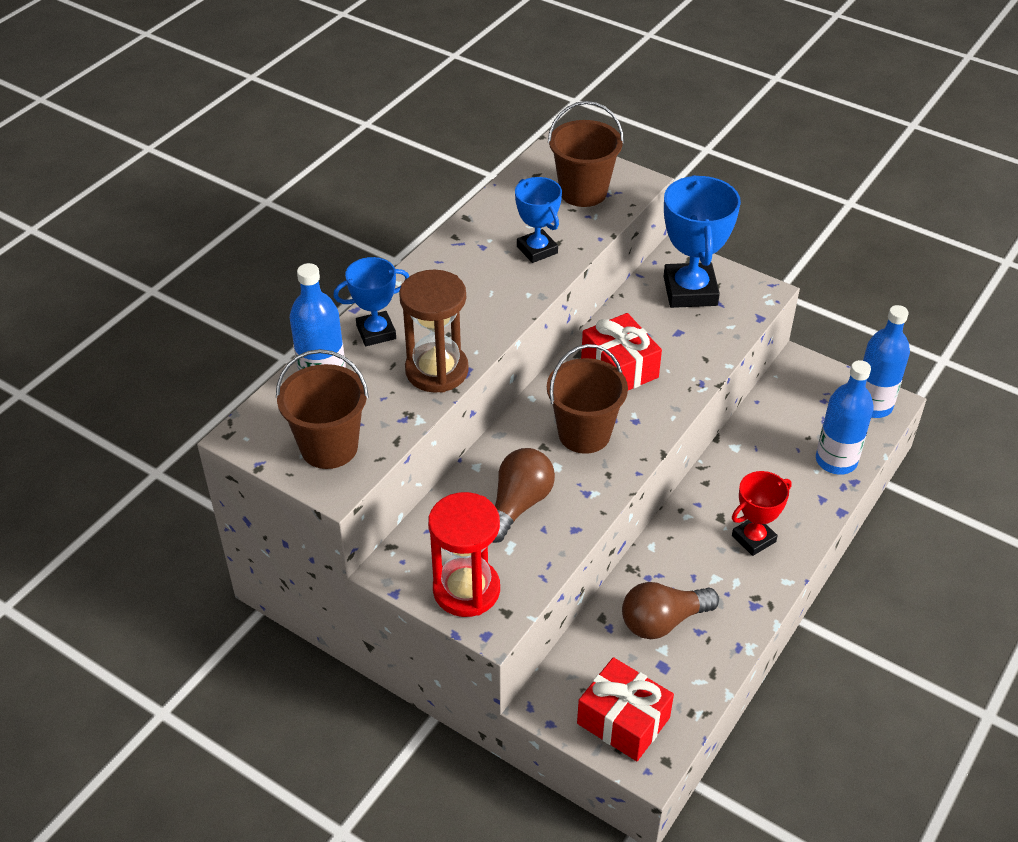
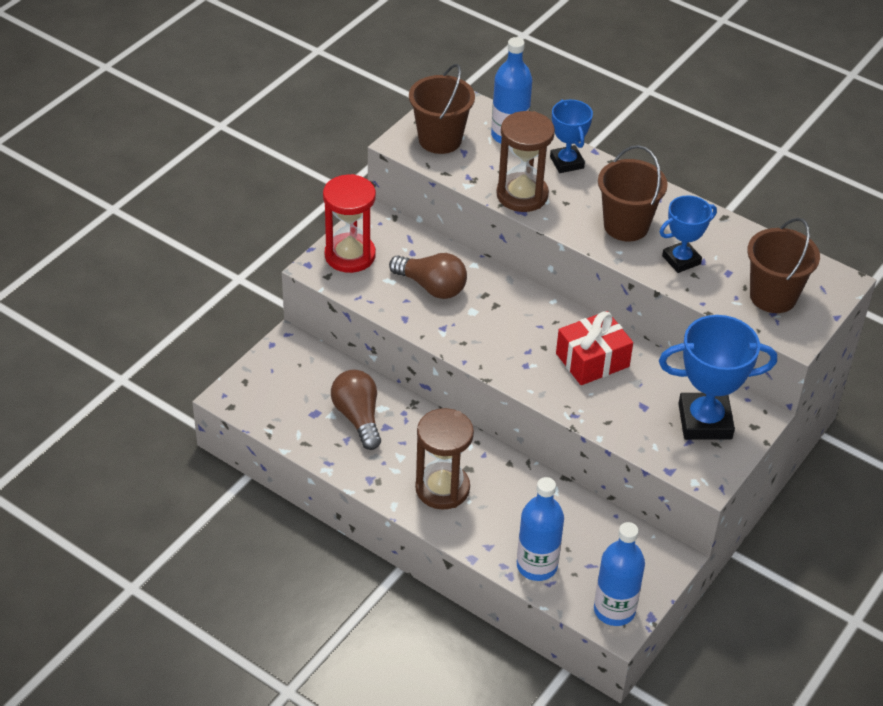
camera: 90 degrees right, 0 degrees up
brown bucket [547,344,628,454] -> brown bucket moved to [598,145,668,241]
red gift [577,657,674,761] -> none
red trophy [732,471,792,556] -> brown hourglass [415,408,474,509]

